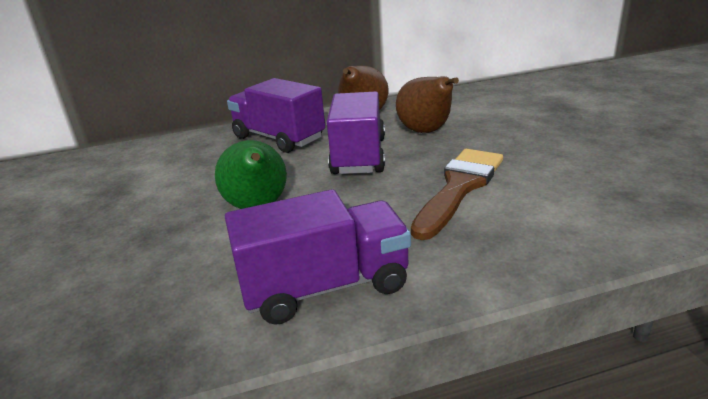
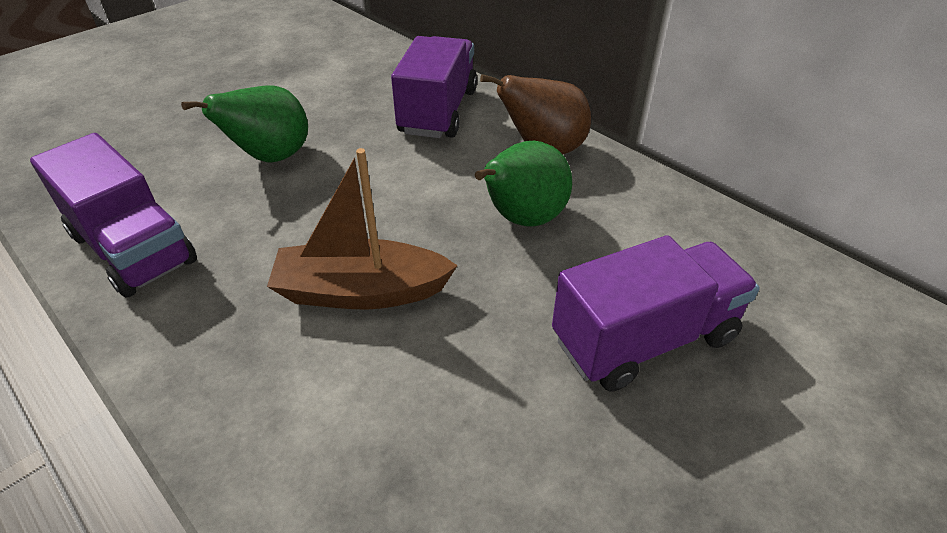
camera: 60 degrees right, 15 degrees up
purple truck [327,91,385,174] -> purple truck moved to [552,235,760,392]
brown pear [396,76,459,133] -> green pear [475,141,572,226]
brown brush [411,149,503,240] -> brown boat [267,148,458,310]

